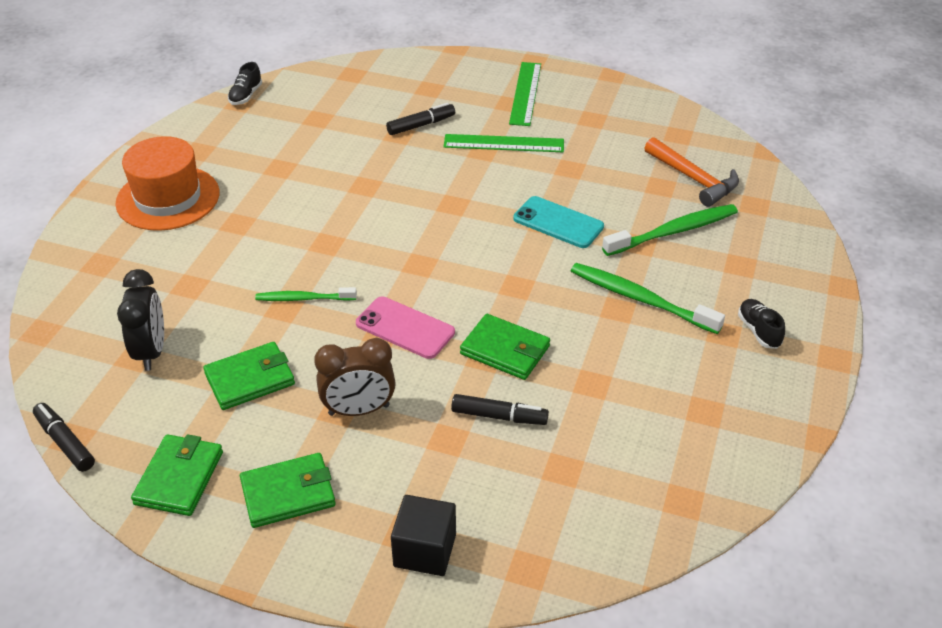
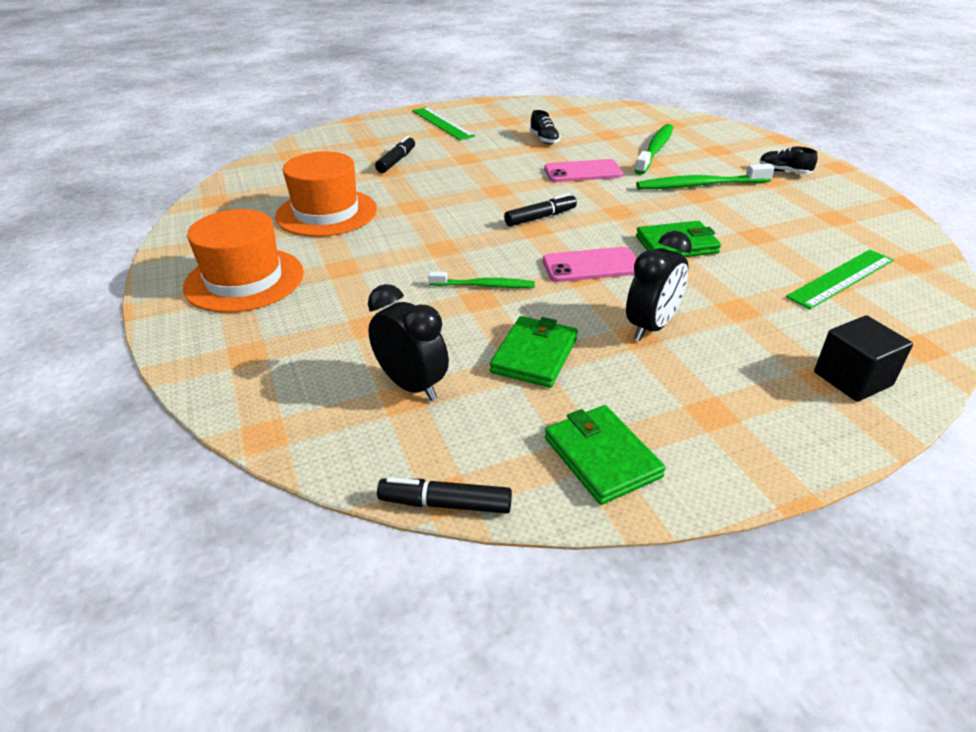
camera: 40 degrees left, 5 degrees down
black shoe [228,62,262,105] -> black shoe moved to [530,110,560,144]
green wallet [240,453,336,528] -> none
green toothbrush [255,287,357,301] -> green toothbrush turned 135 degrees counterclockwise [428,272,535,288]
brown clock [314,338,396,416] -> black clock [626,231,692,341]
green ruler [443,134,564,152] -> green ruler moved to [786,250,894,309]
black marker [451,394,549,425] -> black marker moved to [504,193,577,226]
turquoise phone [513,196,604,248] -> pink phone [544,159,623,182]
orange hammer [644,137,739,207] -> none
none -> orange hat [275,152,377,237]

